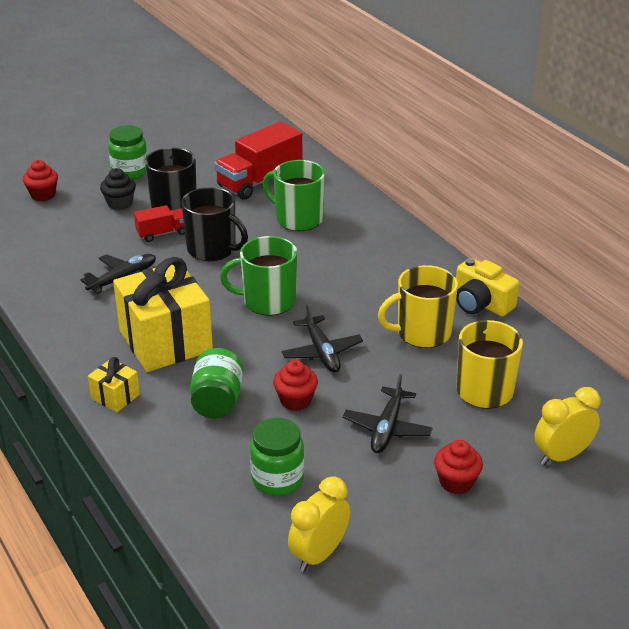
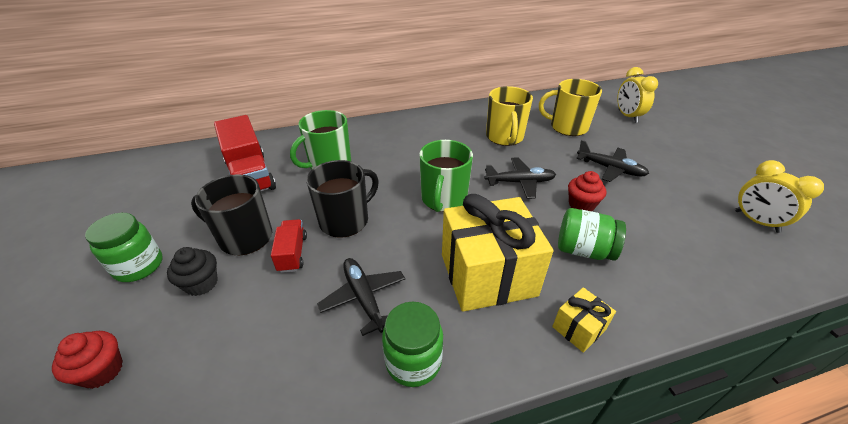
camera: 75 degrees left, 5 degrees up
green jar [250,418,304,496] -> green jar moved to [382,302,443,387]
red cupcake [434,440,483,494] -> none
yellow camera [456,258,519,316] -> none

